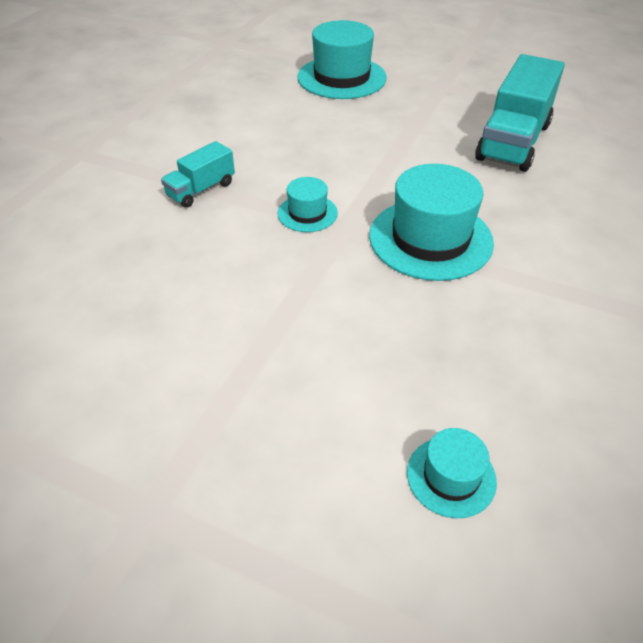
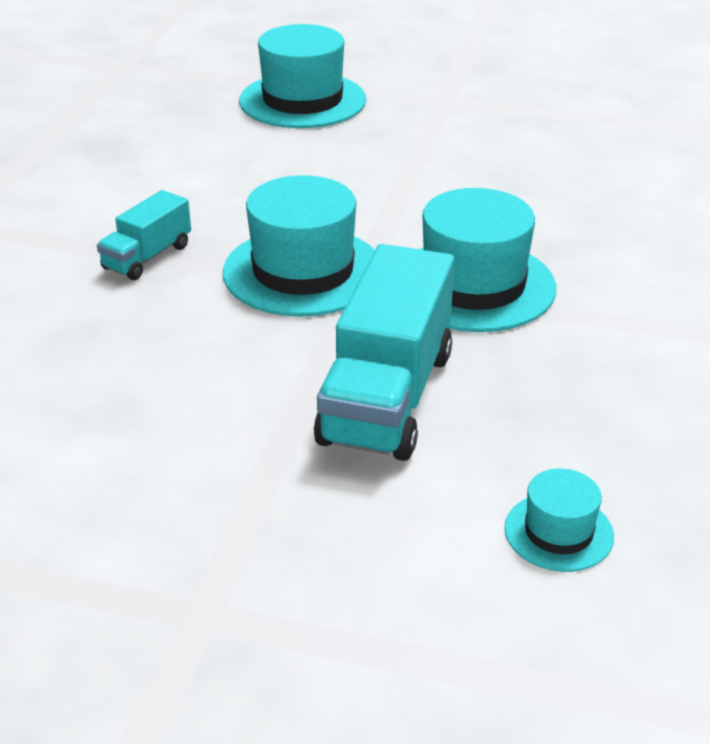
camera: 10 degrees left, 10 degrees down
turquoise hat [277,177,338,232] -> turquoise hat [223,175,375,317], size x1.96
turquoise truck [475,54,565,172] -> turquoise truck moved to [314,244,454,461]

